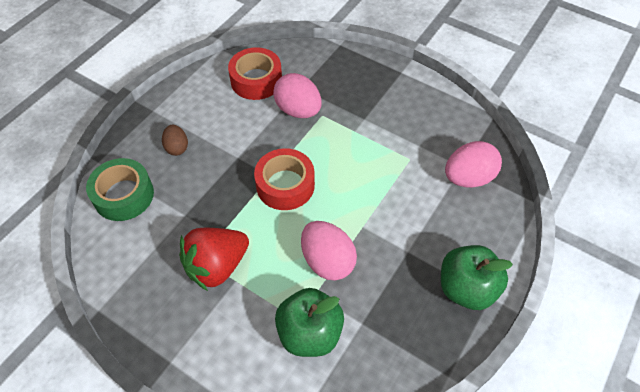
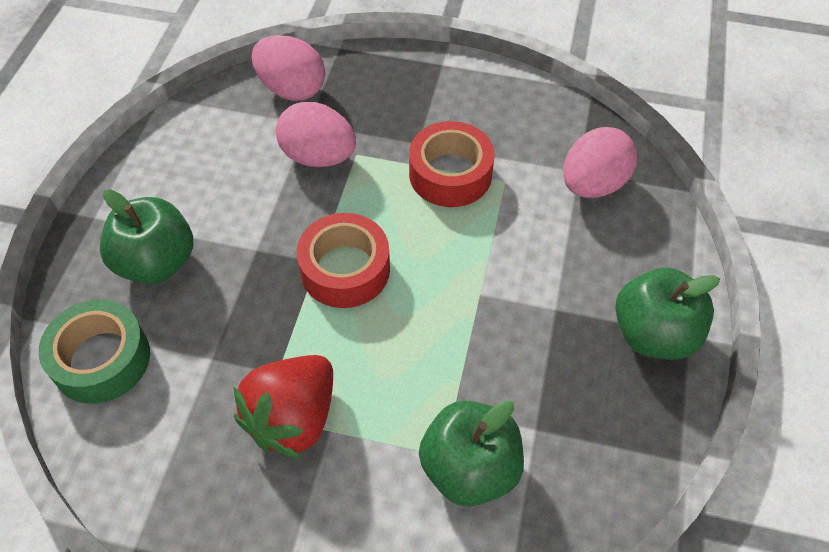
camera: 20 degrees left, 0 degrees up
brown egg [162,125,188,156] -> green apple [100,189,193,284]
red tape [228,47,282,100] -> red tape moved to [409,121,495,207]
pink egg [301,221,357,280] -> pink egg moved to [251,35,325,101]

